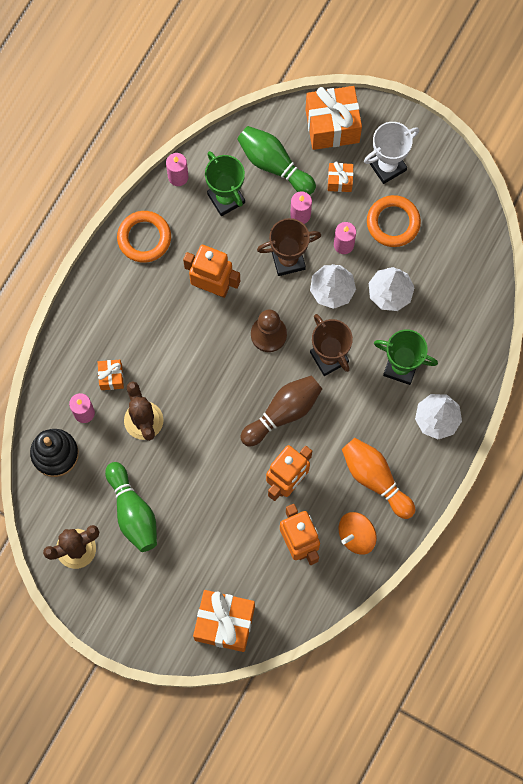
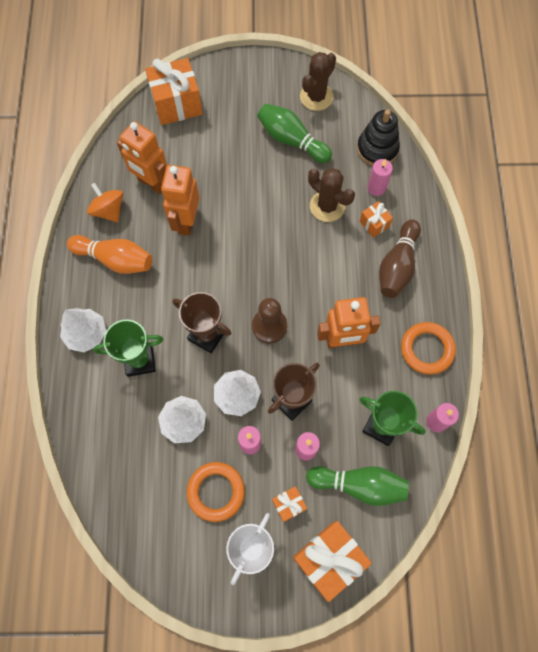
camera: 150 degrees right, 5 degrees down
brown bowling pin [240,376,322,447] -> brown bowling pin moved to [379,219,421,298]
orange spinning top [339,512,377,555] -> orange spinning top turned 60 degrees counterclockwise [87,183,123,222]

